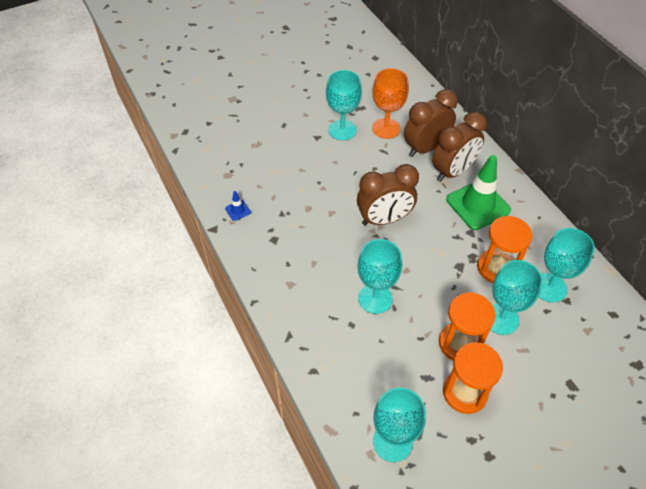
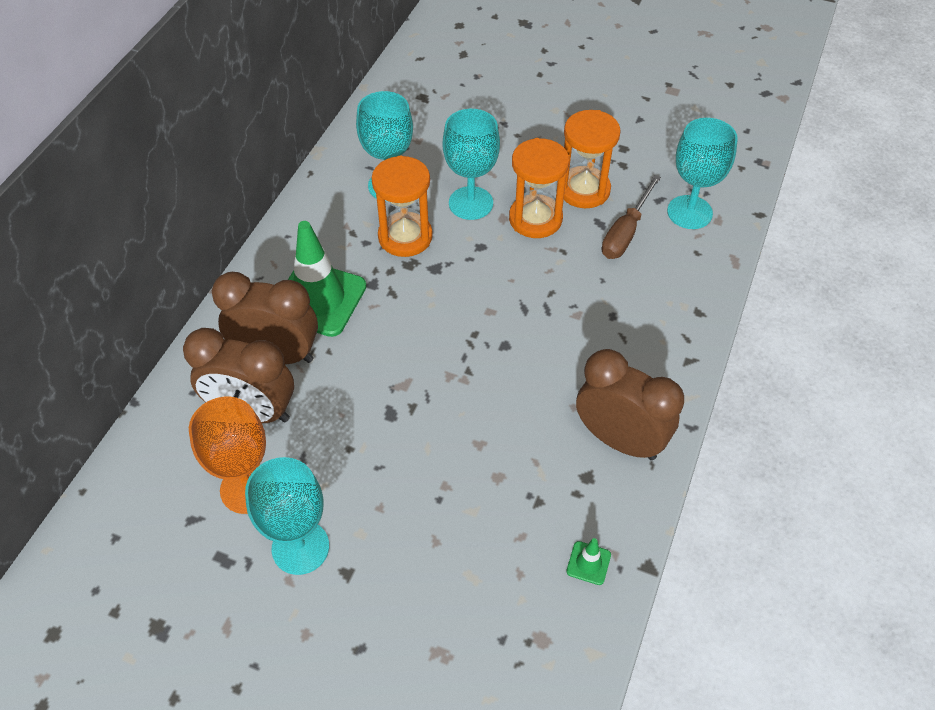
camera: 130 degrees left, 0 degrees up
blue traffic cone [225,191,251,221] -> green traffic cone [566,538,611,585]
brown clock [357,164,419,225] -> brown clock moved to [576,349,684,460]
turquoise goblet [358,239,402,314] -> none
none -> brown screwdriver [602,175,661,259]

